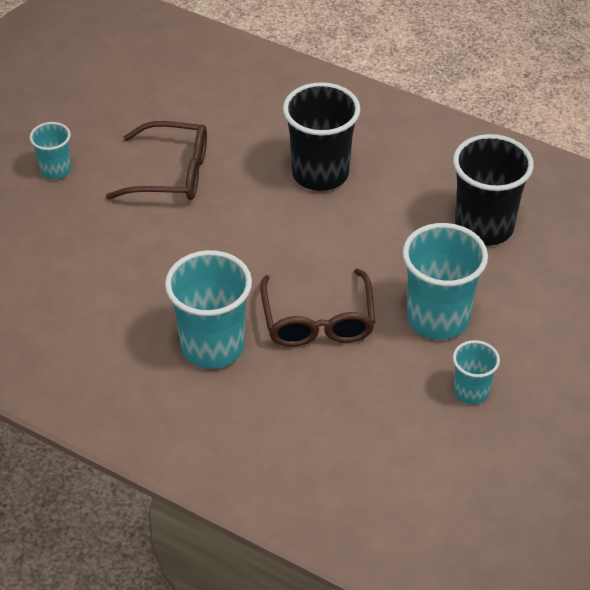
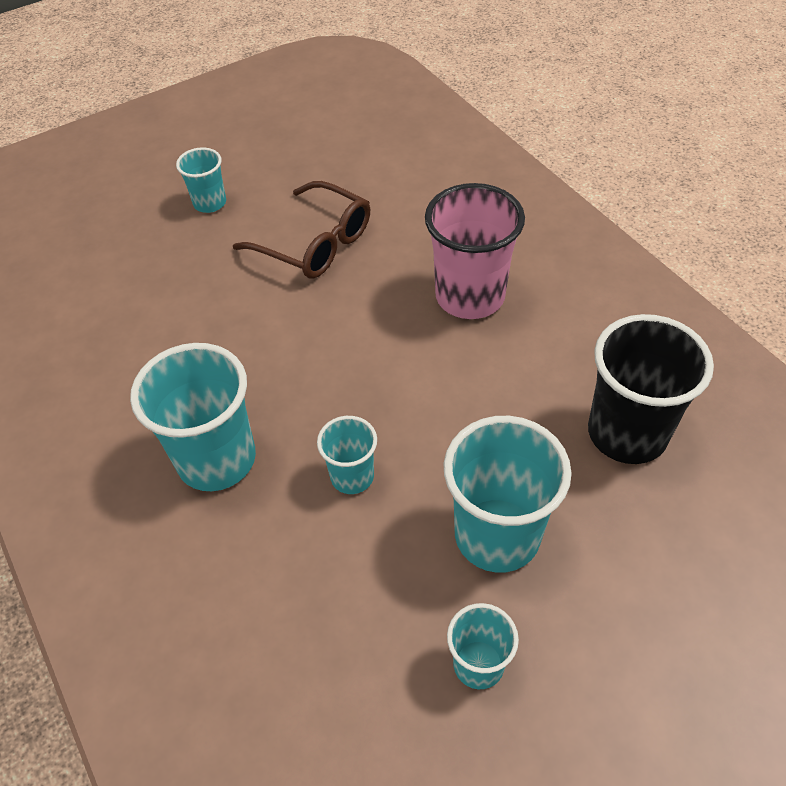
camera: 30 degrees right, 5 degrees up
brown glasses [260,269,375,347] -> turquoise cup [317,416,377,494]
black cup [283,82,361,191] -> pink cup [425,183,525,319]

